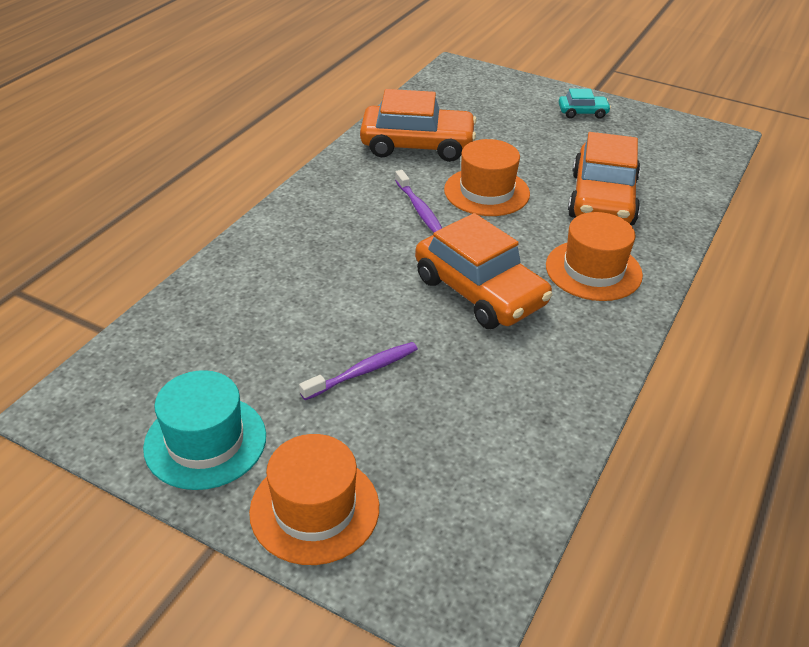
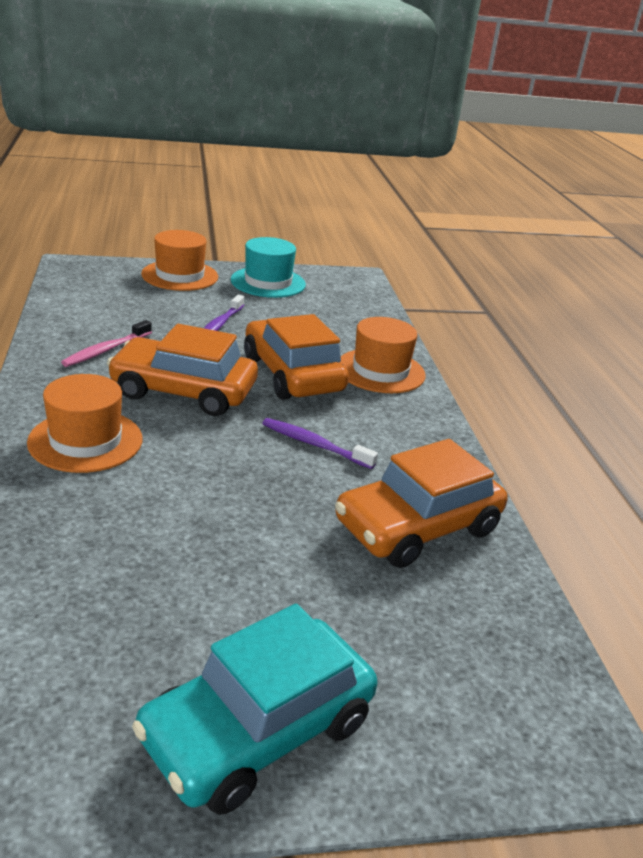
camera: 140 degrees right, 10 degrees down
orange hat [444,139,530,216] -> orange hat moved to [341,317,426,393]
turquoise car [559,89,611,119] -> turquoise car [132,604,377,815], size x2.13
orange car [568,132,640,225] -> orange car moved to [244,314,349,400]
none -> pink toothbrush [61,320,152,367]

